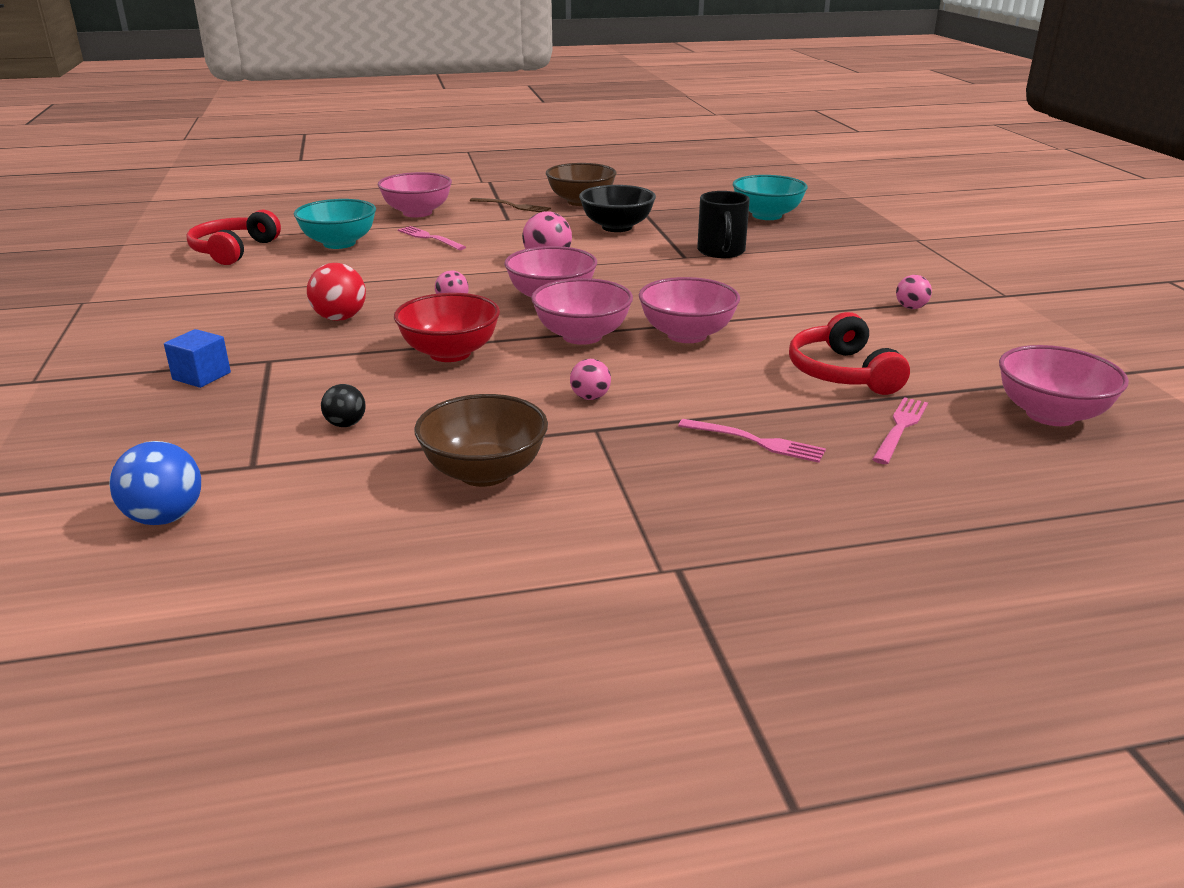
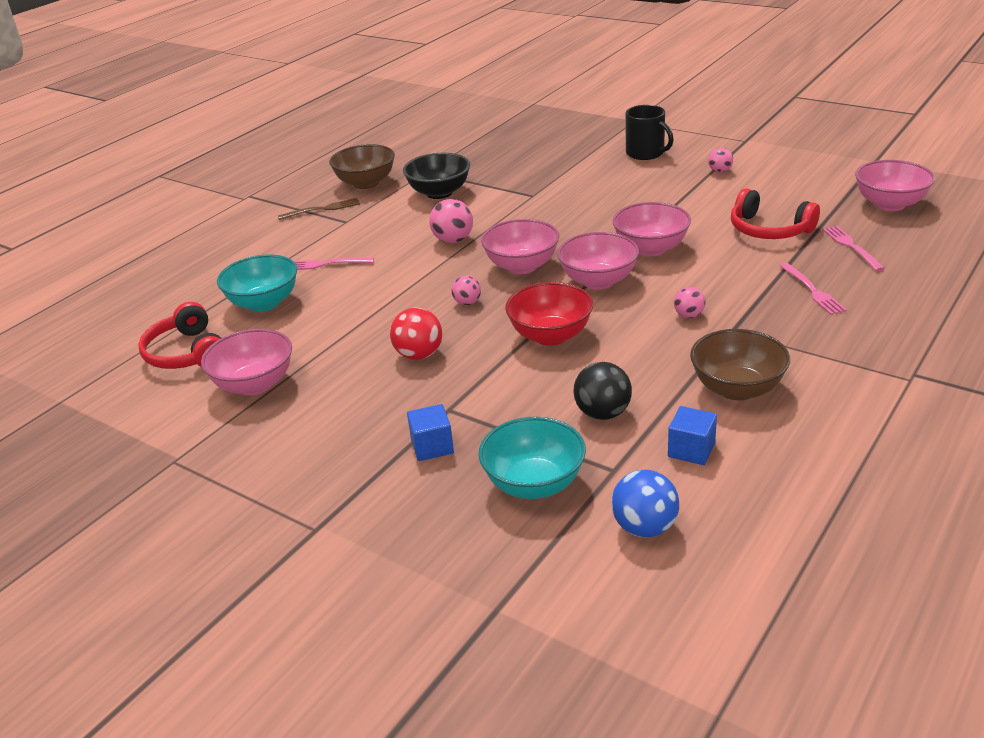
camera: 40 degrees left, 5 degrees up
black ball [321,384,366,427] -> black ball [574,362,632,420], size x1.63
pink bowl [378,172,452,217] -> pink bowl moved to [201,329,292,395]
pink fork [678,419,826,463] -> pink fork turned 90 degrees clockwise [780,263,847,315]
black mug [697,191,750,258] -> black mug moved to [626,105,674,160]
turquoise bowl [733,175,808,220] -> turquoise bowl moved to [478,417,586,499]
none -> blue cube [668,406,717,465]

